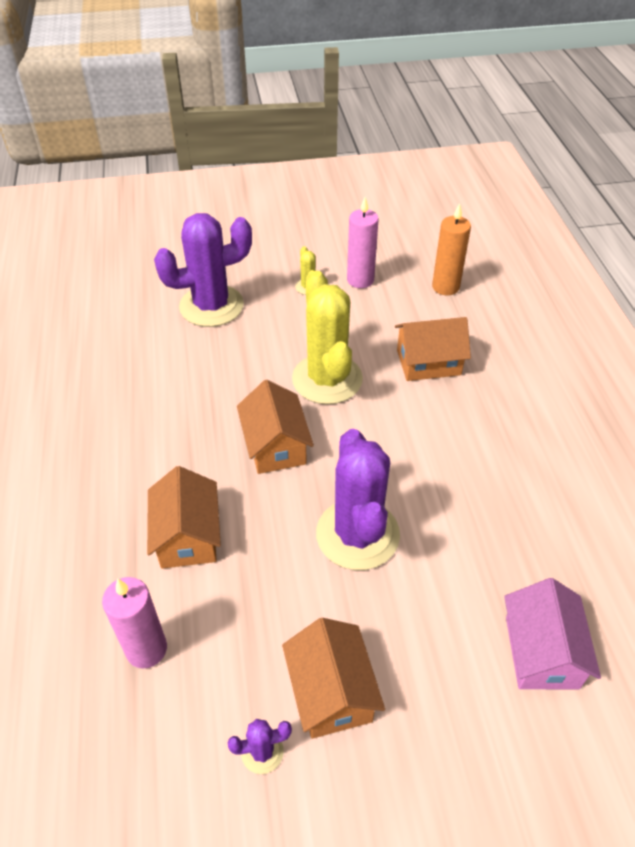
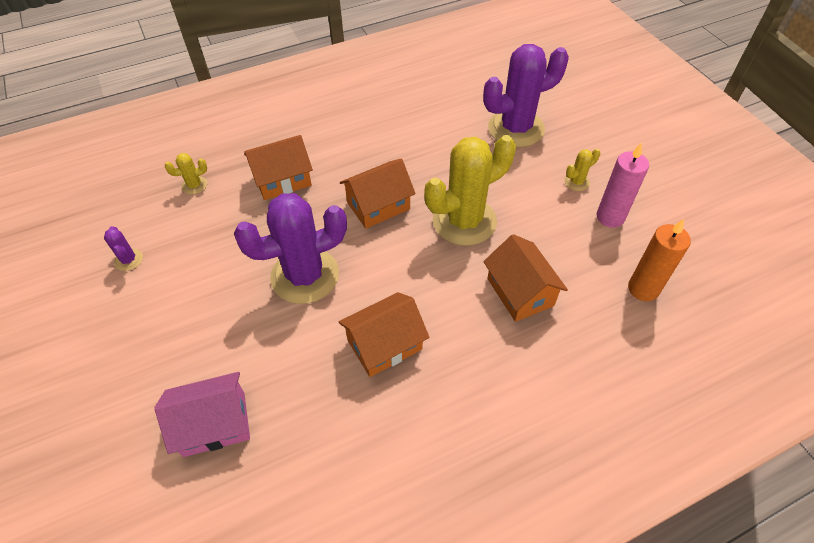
camera: 75 degrees right, 5 degrees up
pink candle [102,577,167,668] -> yellow cactus [165,153,207,195]
purple cactus [154,213,252,327] -> purple cactus turned 75 degrees counterclockwise [483,44,569,147]
orange house [282,618,385,739] -> orange house moved to [339,292,429,377]

